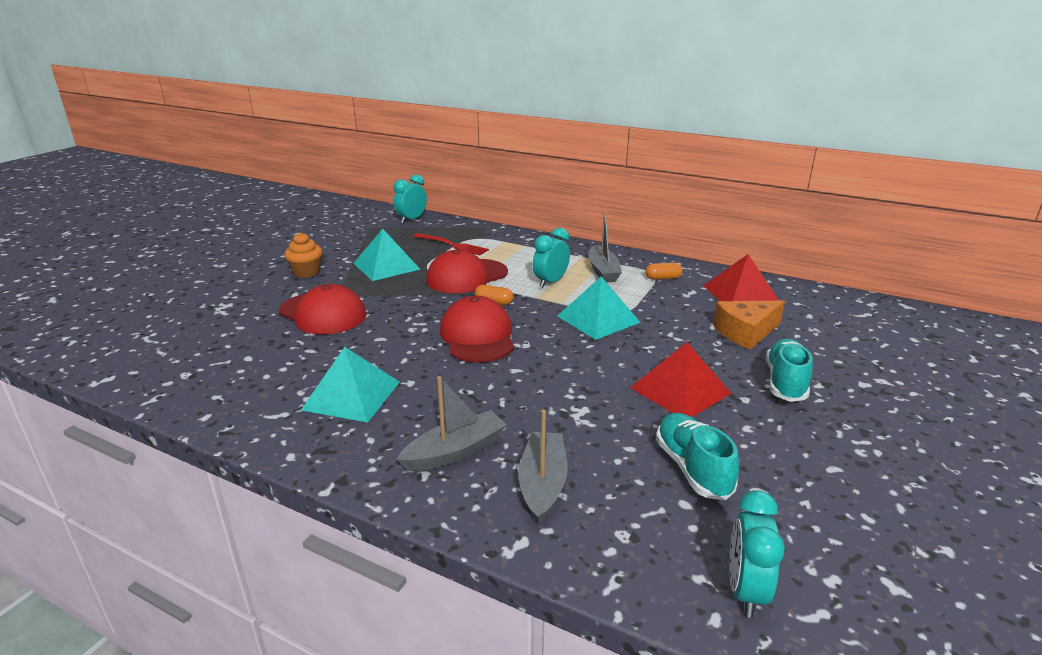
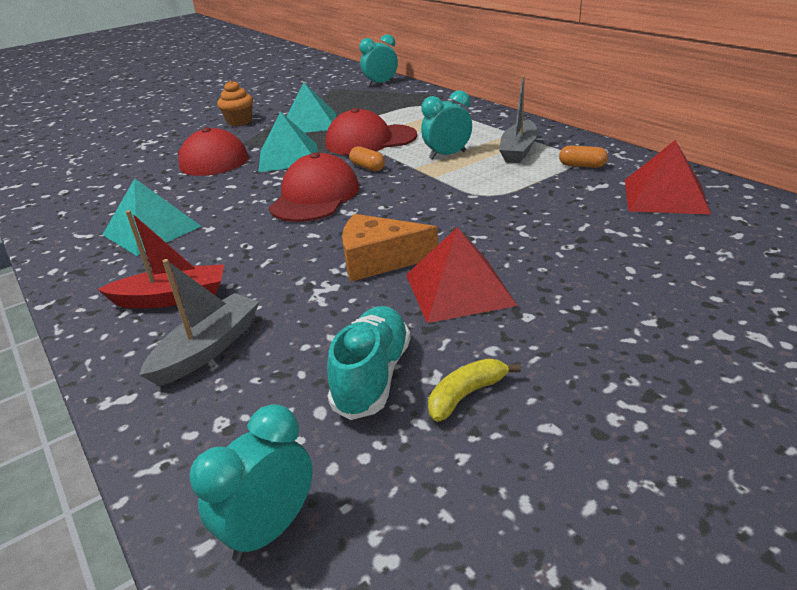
camera: 30 degrees right, 5 degrees up
grey boat [397,376,507,471] -> red boat [97,210,224,308]
red fork [413,233,489,256] -> none
turquoise pyramid [557,277,641,340] -> turquoise pyramid moved to [258,112,318,172]
orange cheese [713,300,785,350] -> orange cheese moved to [342,214,438,282]
turquoise shoe [766,339,813,402] -> none
none -> yellow banana [428,359,521,422]

